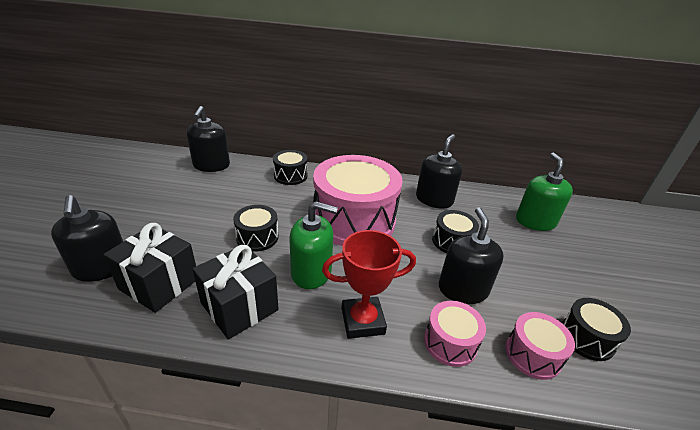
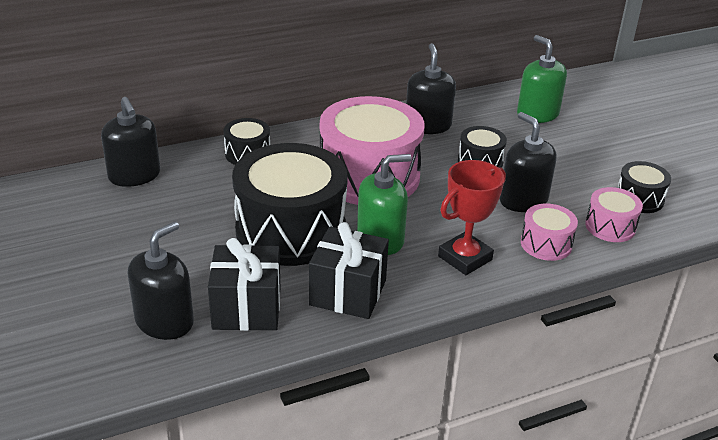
camera: 30 degrees left, 0 degrees up
black soap dispenser [51,195,123,282] -> black soap dispenser turned 90 degrees counterclockwise [128,222,194,340]
black drum [233,205,278,252] -> black drum [232,143,348,266], size x2.16

